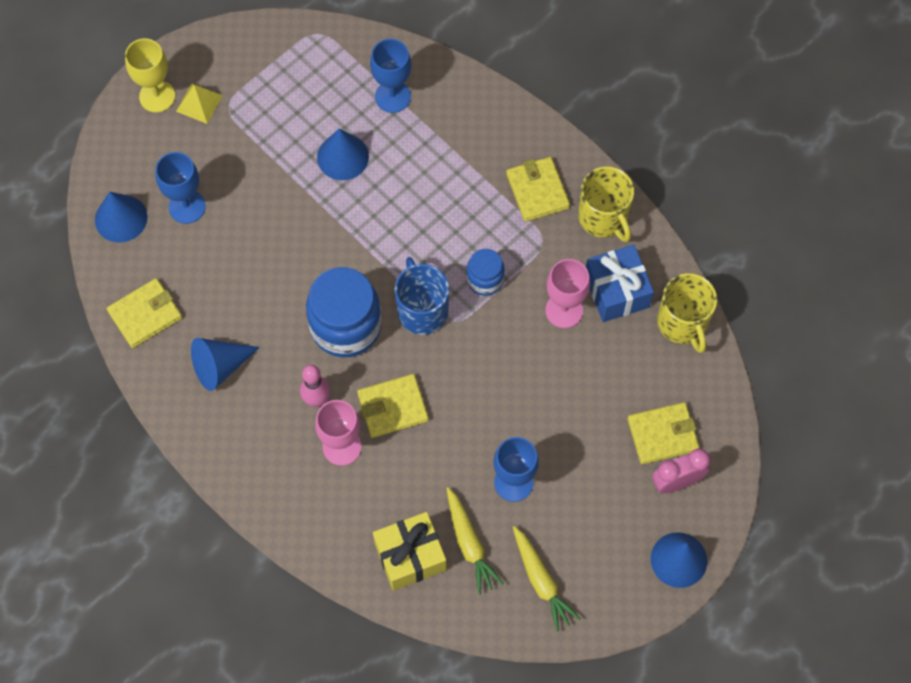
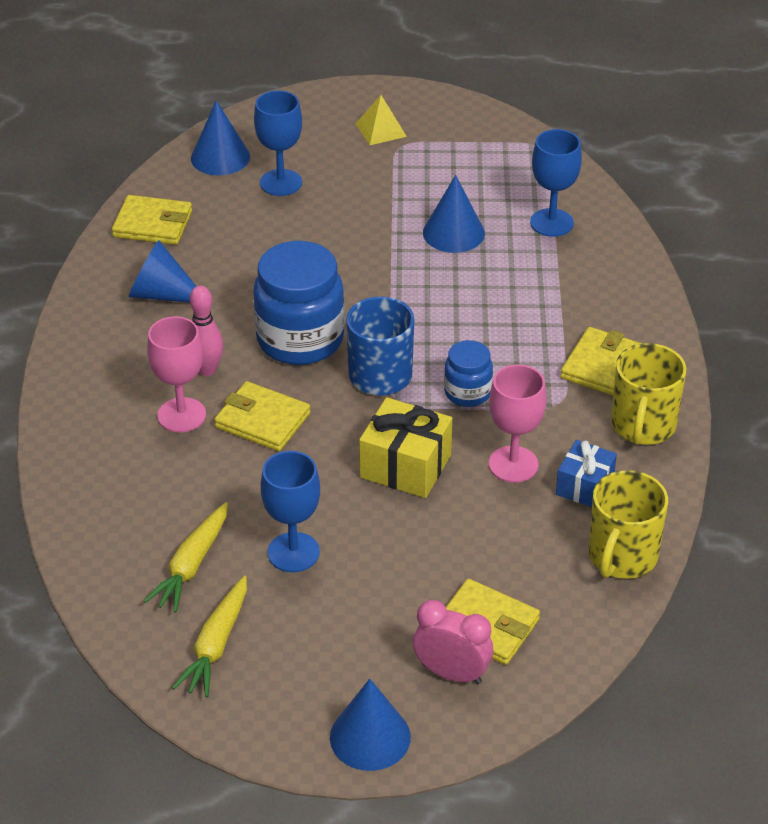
camera: 45 degrees right, 25 degrees down
yellow goblet [125,38,175,113] -> none
yellow gift [373,512,447,591] -> yellow gift moved to [359,397,452,498]
blue gift [586,245,654,322] -> blue gift [556,440,617,507], size x0.66

